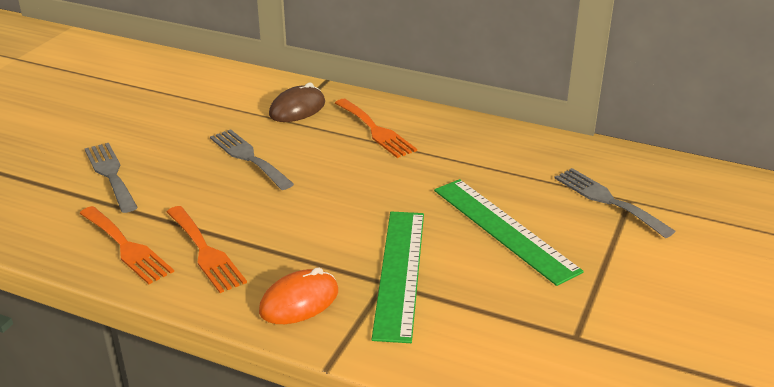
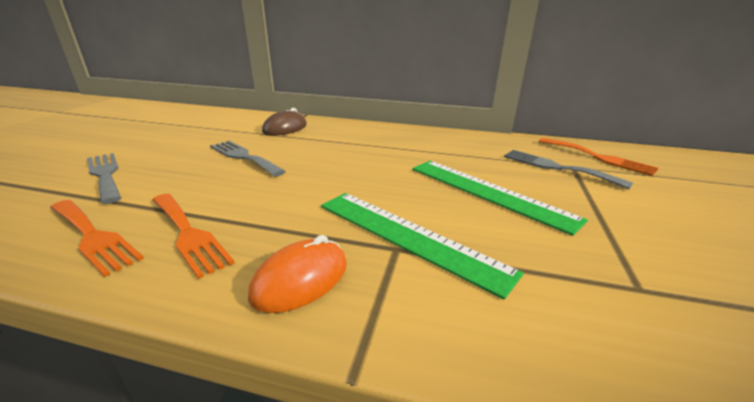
camera: 10 degrees left, 5 degrees down
orange fork [335,99,417,158] -> orange fork moved to [539,138,658,176]
green ruler [372,211,424,343] -> green ruler turned 45 degrees counterclockwise [321,193,524,300]

